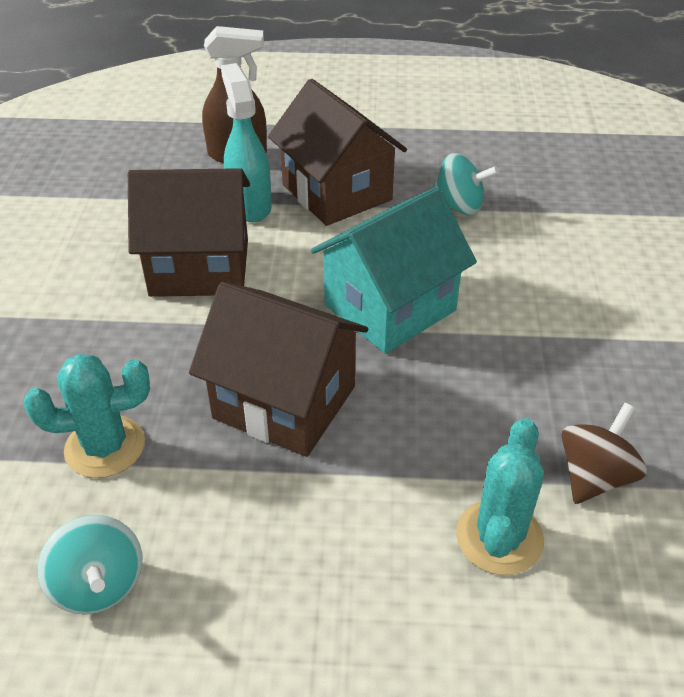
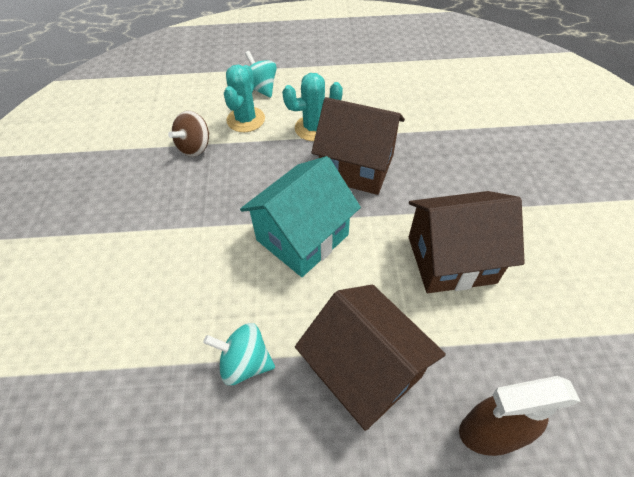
camera: 175 degrees right, 10 degrees up
turquoise cactus [24,354,150,478] -> turquoise cactus moved to [282,73,343,141]
turquoise spinning top [37,515,142,615] -> turquoise spinning top moved to [245,51,277,98]
turquoise spray bottle [221,63,272,222] -> none

